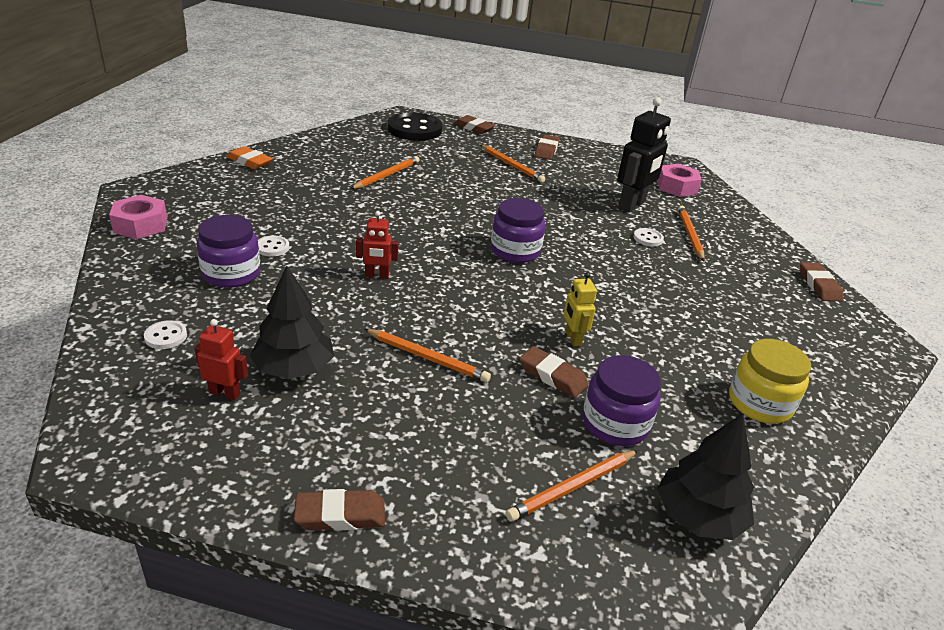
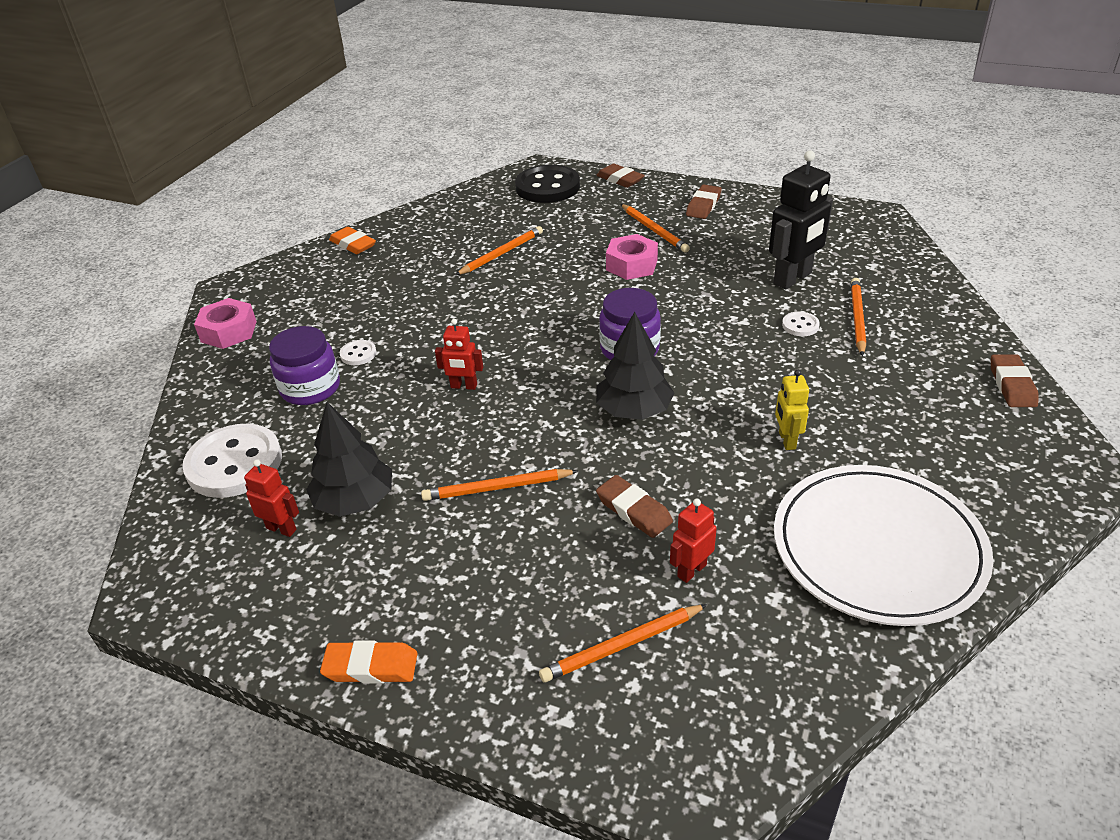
camera: 15 degrees right, 5 degrees up
white button [144,320,187,349] -> white button [182,424,282,498], size x2.28
brown eraser [294,489,385,531] -> orange eraser [320,640,418,684]
orange pencil [364,329,491,382] -> orange pencil turned 135 degrees clockwise [421,469,578,501]
yellow robot [564,272,597,346] -> yellow robot moved to [775,369,809,450]
purple jar [583,355,661,446] -> red robot [670,499,717,583]
pink nut [657,164,702,197] -> pink nut moved to [606,234,658,280]
black tree [657,413,754,540] -> black tree moved to [596,312,675,420]
yellow jar [729,339,811,424] -> white plate [774,465,993,626]

